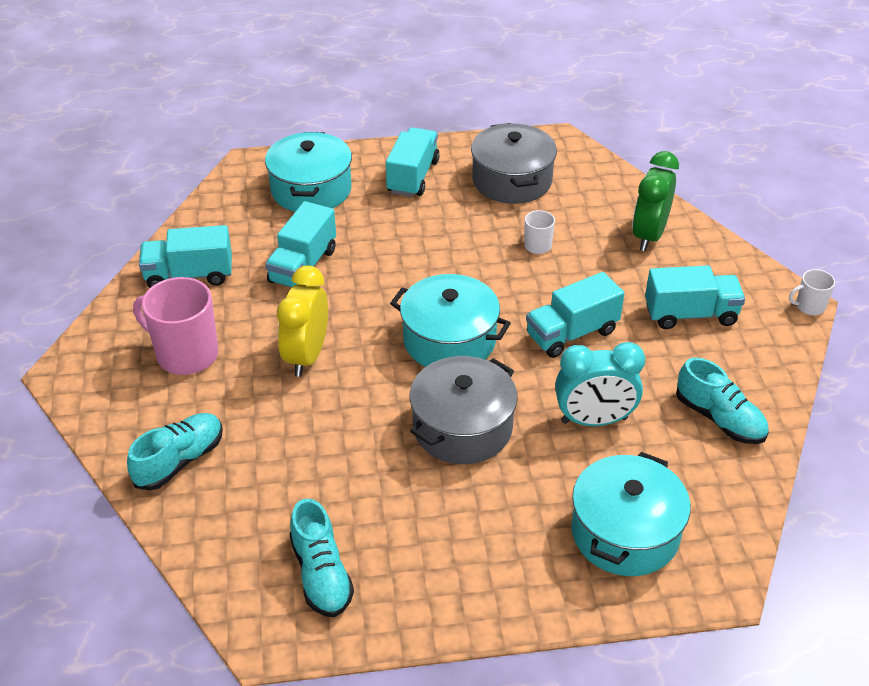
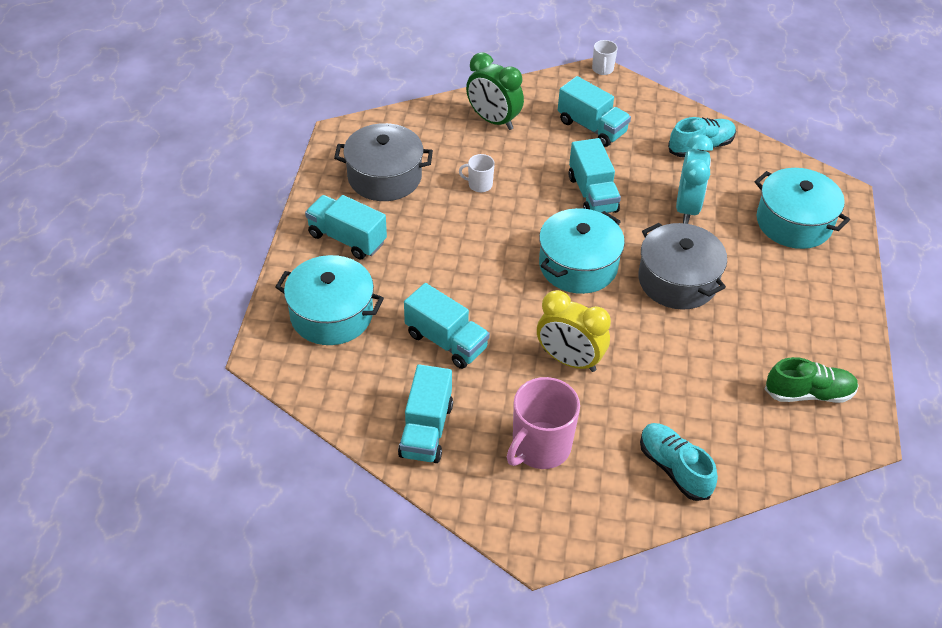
camera: 75 degrees left, 5 degrees up
turquoise shoe [290,499,354,617] -> green shoe [765,357,859,403]
turquoise truck [645,265,745,329] -> turquoise truck turned 120 degrees clockwise [558,76,631,147]

